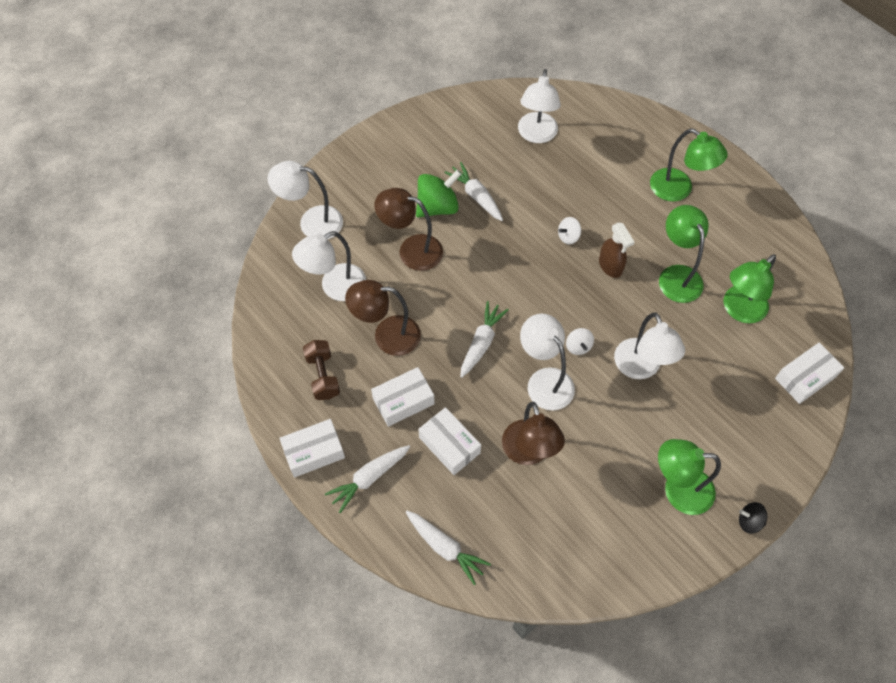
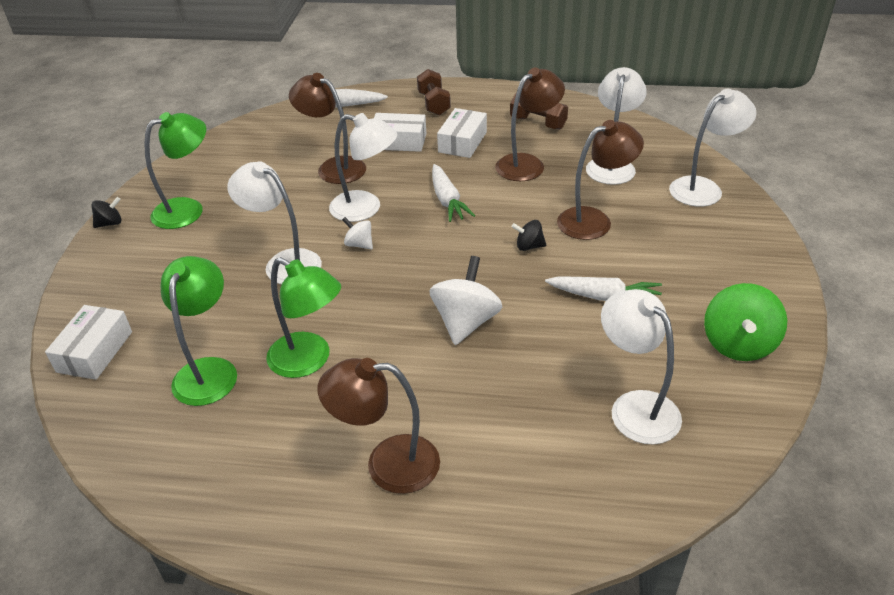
camera: 140 degrees right, 20 degrees down
white box [279,419,345,478] -> none
white carrot [325,445,410,513] -> brown dumbbell [417,69,451,115]
green spinning top [416,170,462,218] -> green spinning top moved to [704,283,787,361]
white spinning top [558,217,581,244] -> white spinning top [429,256,502,345], size x1.91
brown spray bottle [599,222,635,278] -> none
green lamp [650,129,727,202] -> brown lamp [317,358,440,494]
none -> black spinning top [512,220,546,251]

